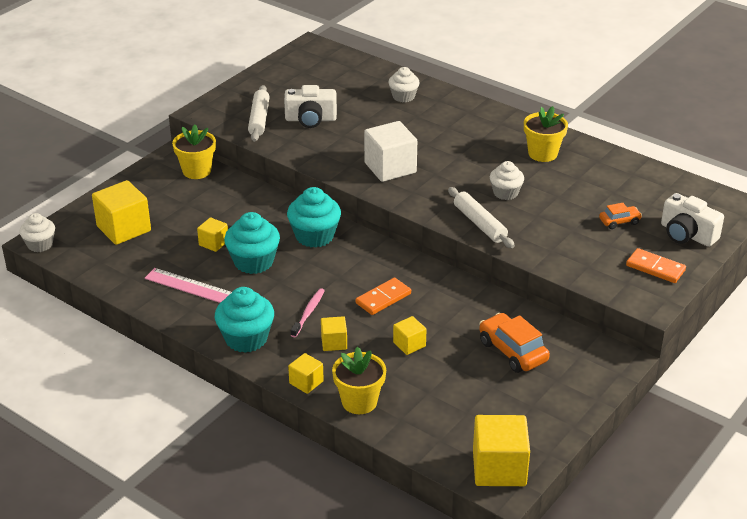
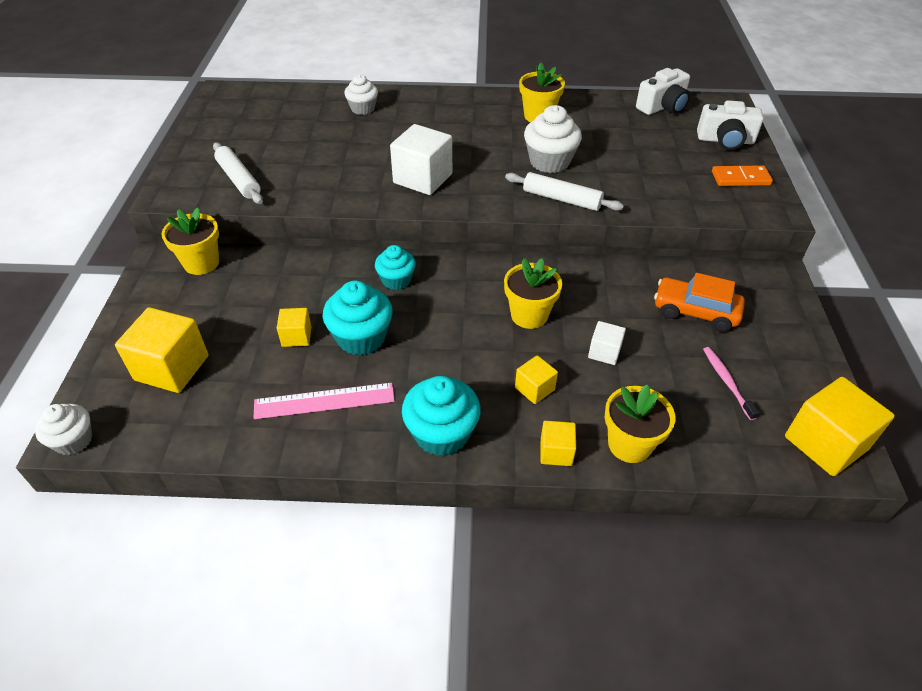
camera: 35 degrees left, 10 degrees up
white camera [284,85,337,128] -> white camera moved to [636,68,690,115]
turquoise cupcake [287,187,341,248] -> turquoise cupcake [375,245,416,290], size x0.65
pink toothbrush [291,288,325,337] -> pink toothbrush moved to [703,347,759,420]
orange domino [355,278,411,315] -> yellow flower pot [504,258,562,329]
yellow cube [393,316,427,355] -> white cube [588,321,626,365]
white cupcake [490,161,524,200] -> white cupcake [524,105,582,173], size x1.55
orange car [599,203,642,229] -> none

